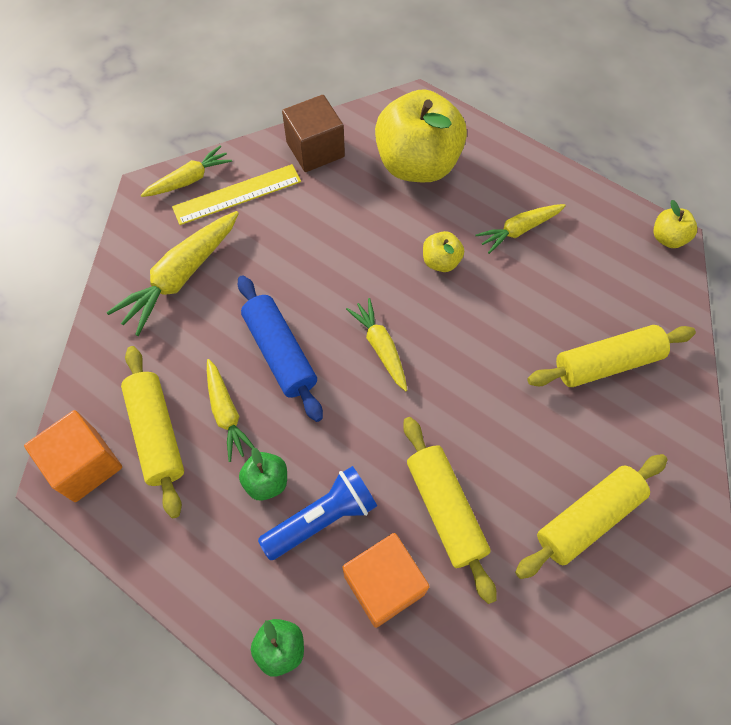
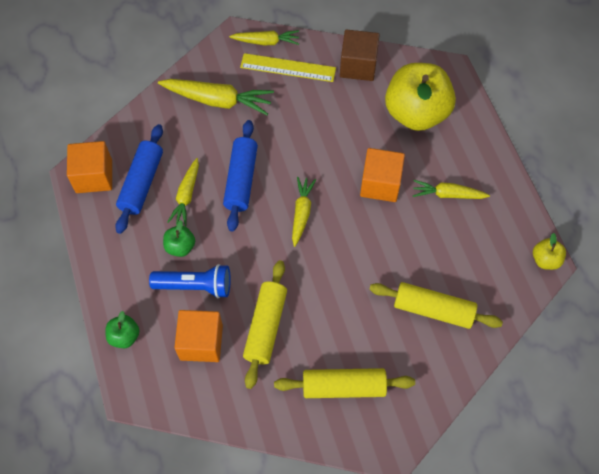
camera: 35 degrees right, 0 degrees up
yellow carrot [106,211,239,336] -> yellow carrot turned 150 degrees counterclockwise [158,79,274,115]
yellow rolling pin [121,346,184,518] -> blue rolling pin [115,124,163,234]
yellow apple [423,231,464,272] -> orange cube [360,148,405,202]

